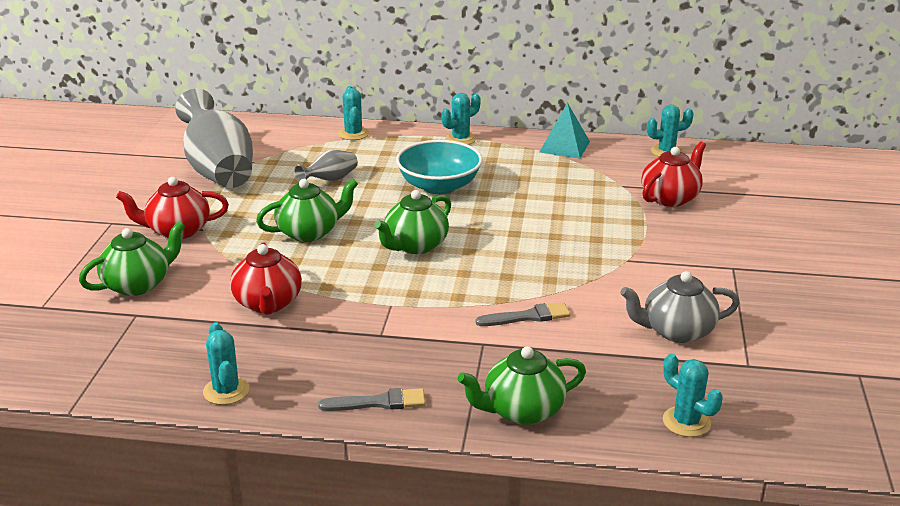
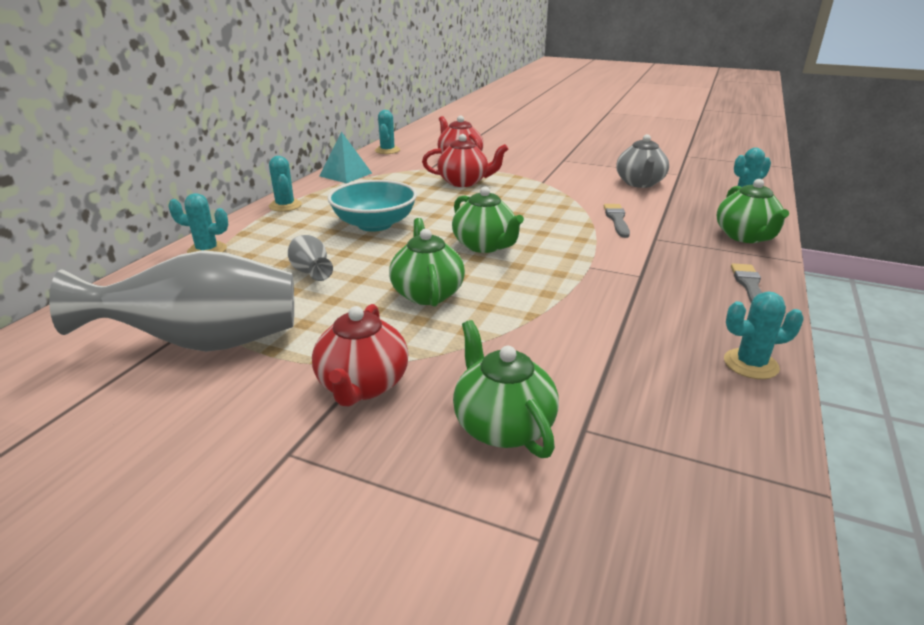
camera: 75 degrees left, 0 degrees up
red teapot [230,243,302,315] -> red teapot moved to [422,134,508,187]

